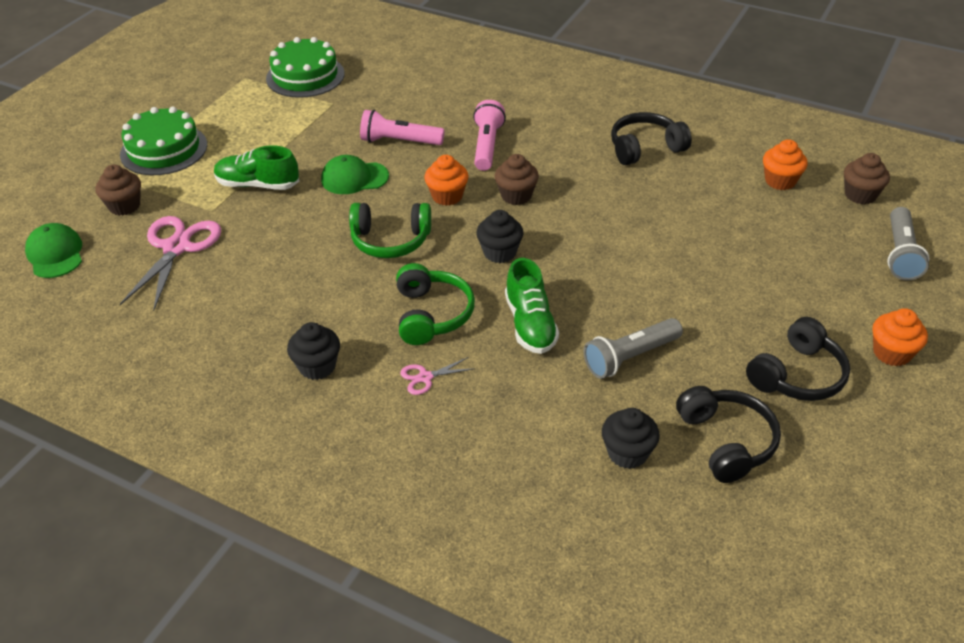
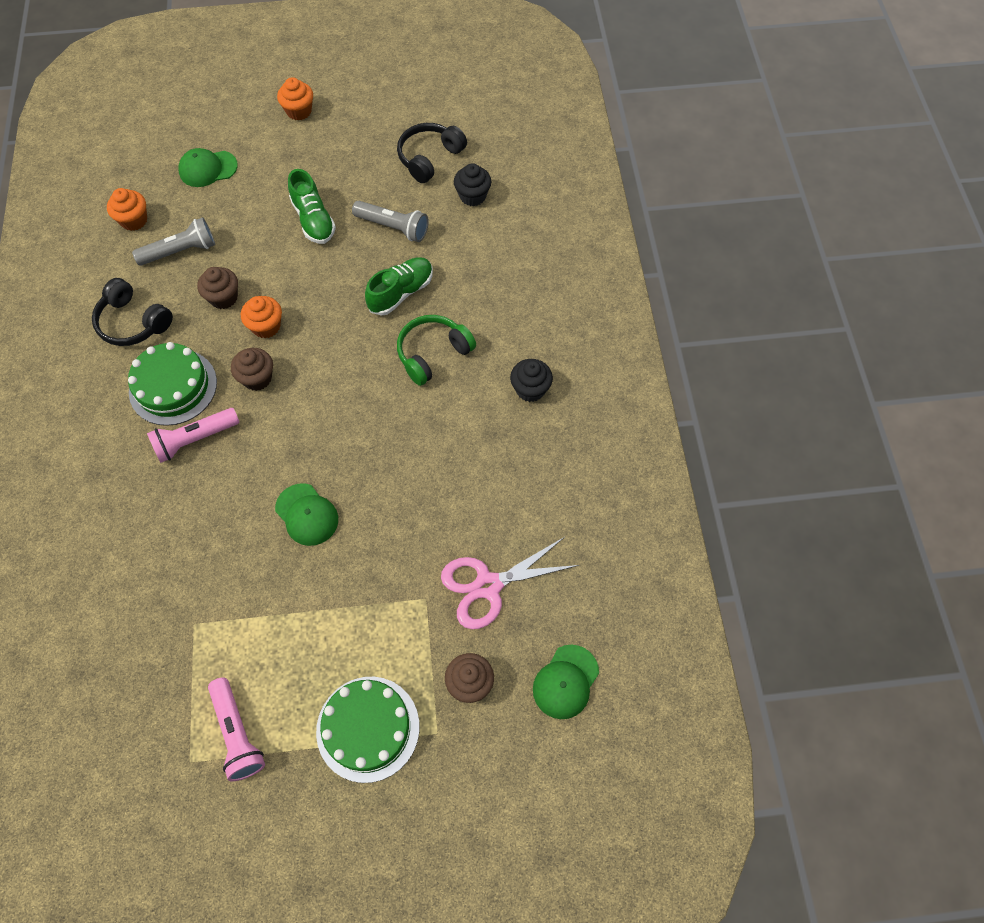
camera: 125 degrees left, 20 degrees up
green shoe [214,146,299,190] -> green shoe moved to [288,169,336,244]
green cake [266,37,344,98] -> green cake moved to [128,342,217,426]
green headphones [349,203,431,258] -> none
pink flashlight [360,110,445,145] -> pink flashlight moved to [208,677,265,781]
pink scissors [400,357,475,395] -> none
orange cupcake [424,155,468,206] -> orange cupcake moved to [241,296,282,338]
black cupcake [476,210,524,263] -> none
black headphones [746,317,850,401] -> none
brown cupcake [844,153,890,205] -> brown cupcake moved to [197,267,238,309]
grey flashlight [887,207,929,280] -> grey flashlight moved to [132,218,215,266]
none -> green cap [178,148,238,187]

